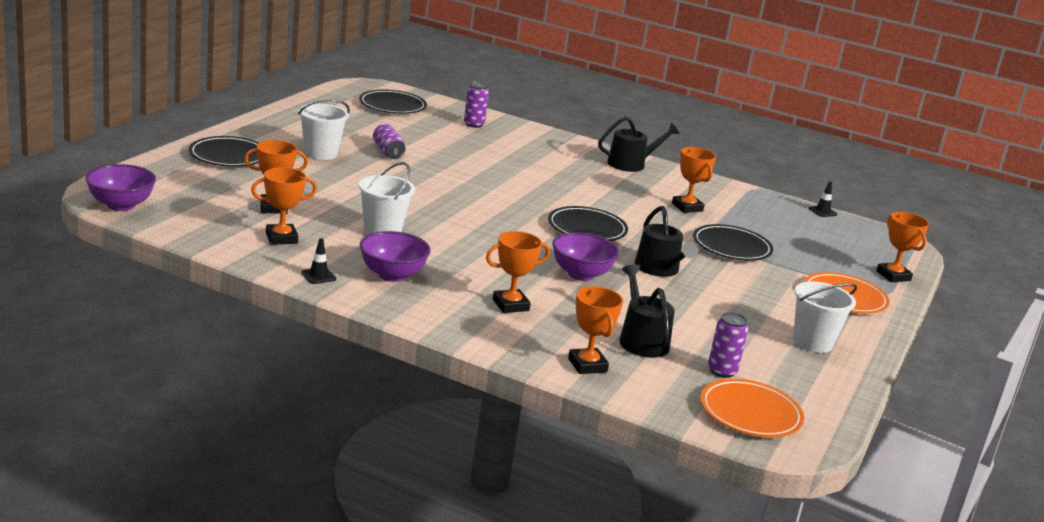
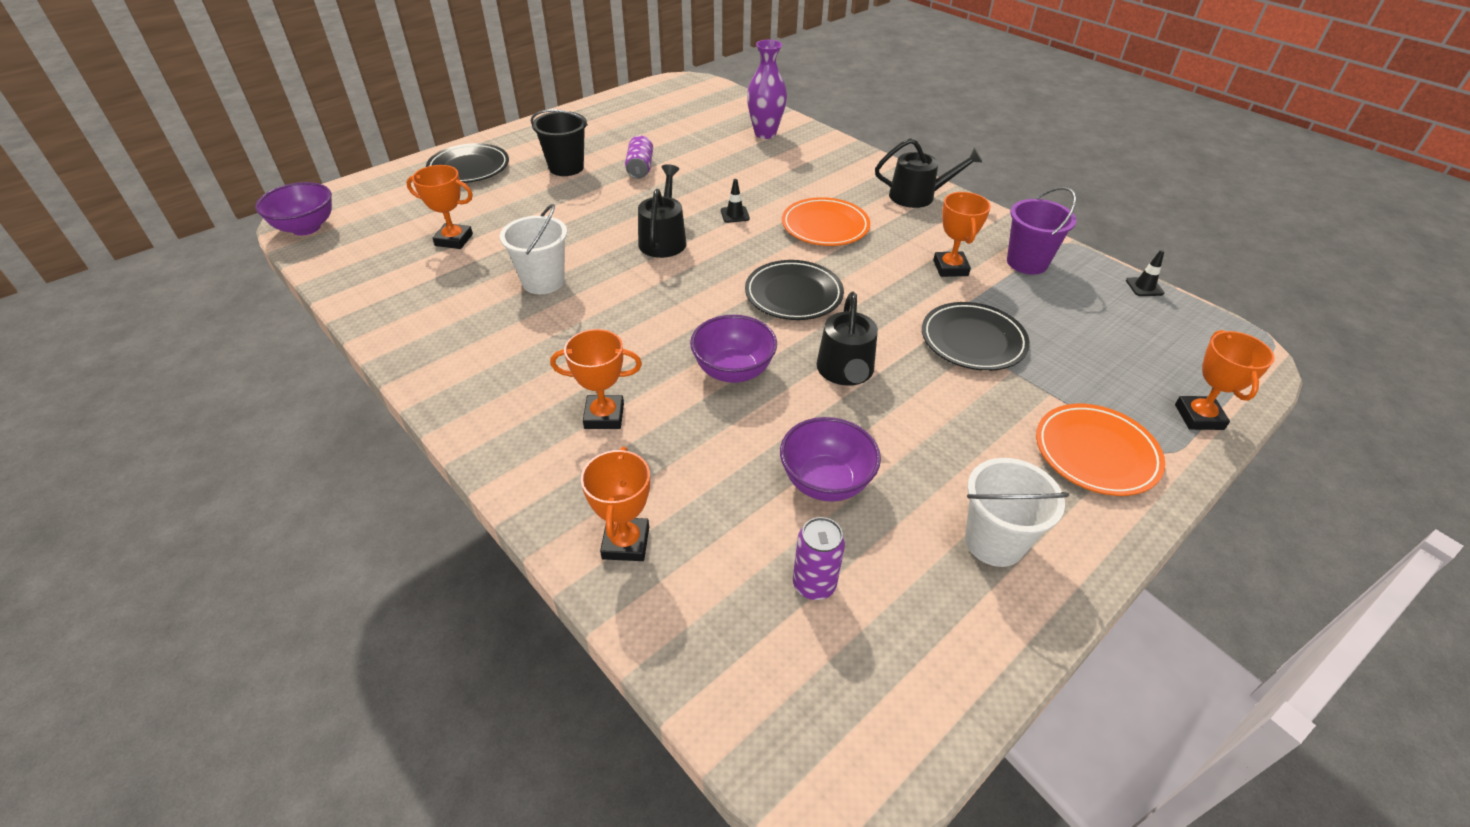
camera: 25 degrees right, 20 degrees up
orange trophy [251,167,317,245] -> none
white bucket [298,99,350,160] -> black bucket [531,109,588,176]
black traffic cone [301,238,336,284] -> black traffic cone moved to [721,179,750,223]
black plate [359,90,427,114] -> none
purple bowl [360,231,431,282] -> purple bowl moved to [780,417,881,502]
purple can [464,82,489,128] -> purple vase [747,40,787,139]
black watering can [619,264,675,358] -> black watering can moved to [638,164,686,258]
orange plate [700,379,804,437] -> orange plate moved to [782,197,870,246]
none -> purple bucket [1007,187,1076,274]

